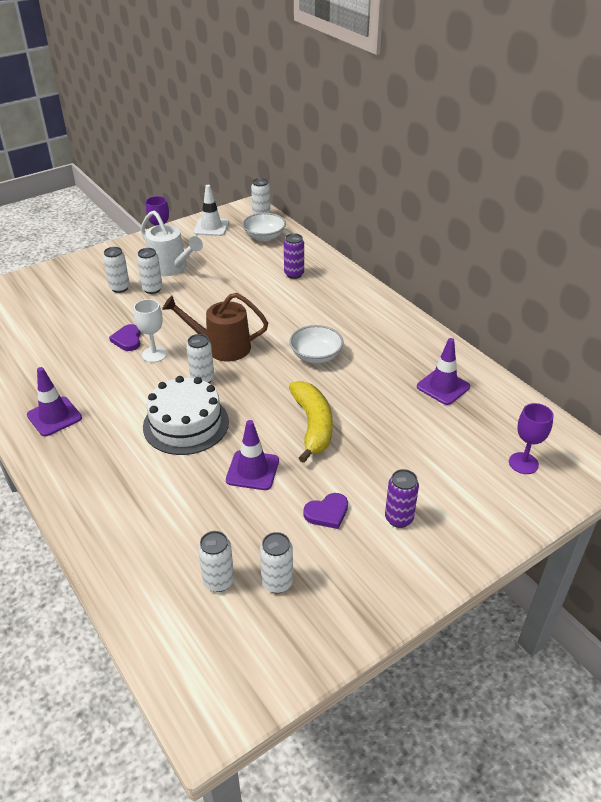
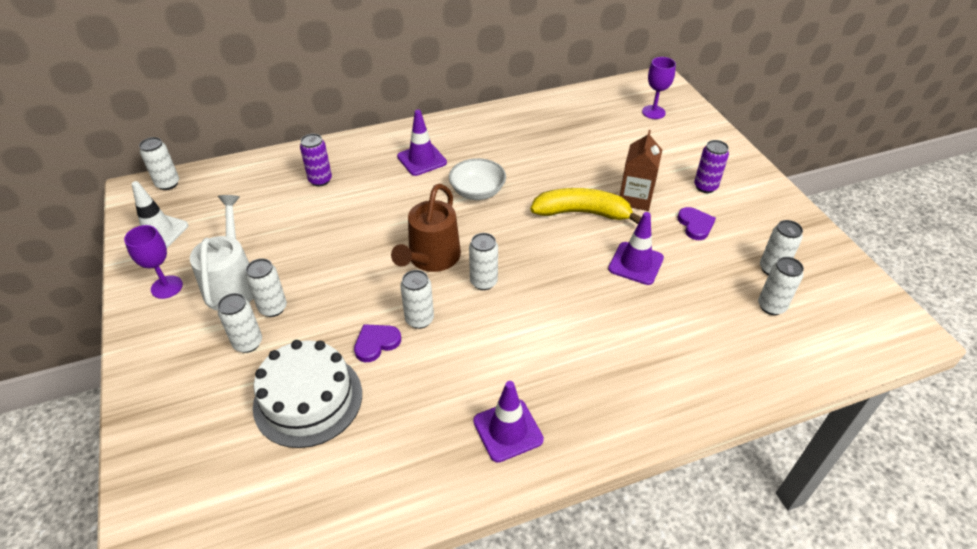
camera: 75 degrees left, 5 degrees up
purple heart [109,324,141,351] -> purple heart turned 135 degrees clockwise [354,324,401,362]
white goblet [134,299,167,363] -> white can [400,270,434,329]
white watering can [141,210,203,276] -> white watering can turned 60 degrees counterclockwise [190,195,253,311]
white cake [143,376,229,455] -> white cake moved to [253,340,362,448]
white bowl [242,213,286,241] -> none
purple traffic cone [417,338,470,405] -> purple traffic cone moved to [397,110,447,176]
none -> brown carton [620,130,662,211]

